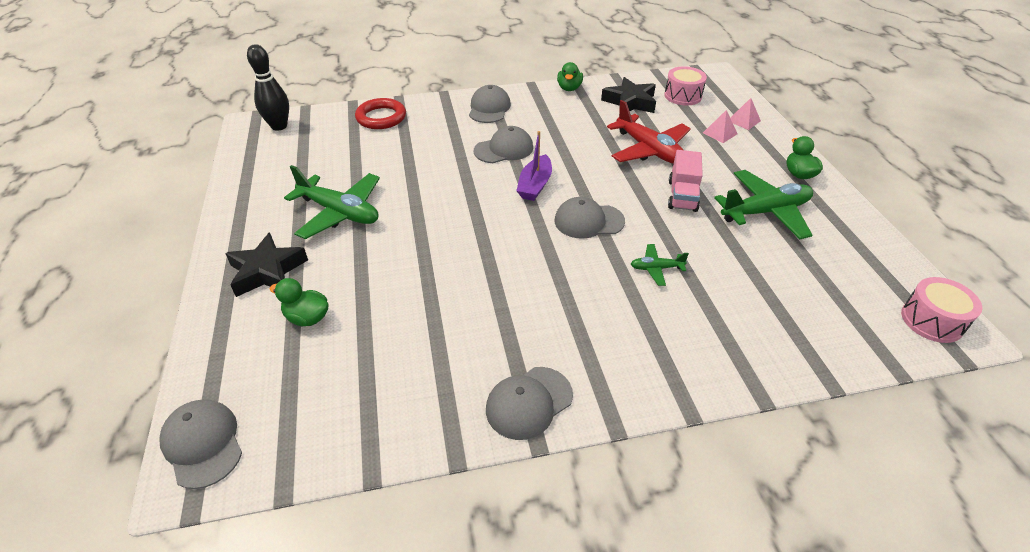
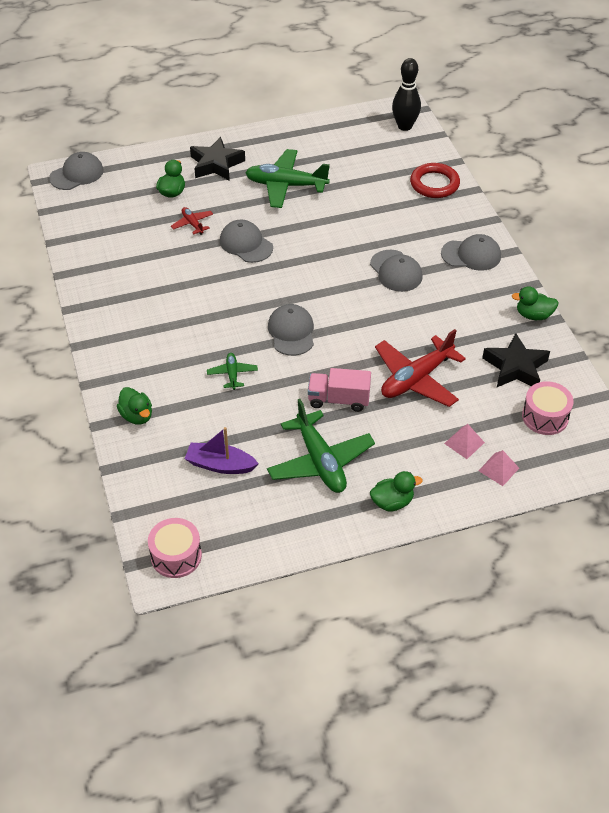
camera: 85 degrees right, 5 degrees up
green plane [284,165,380,239] -> green plane turned 75 degrees clockwise [245,149,330,208]
grey cap [486,367,573,440] -> grey cap moved to [220,220,273,263]
purple boat [516,131,552,201] -> purple boat moved to [185,427,259,474]
none -> green duck [117,387,152,425]
none -> red plane [171,207,213,235]

